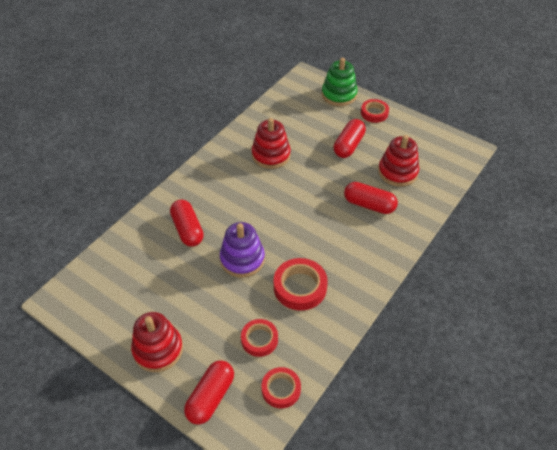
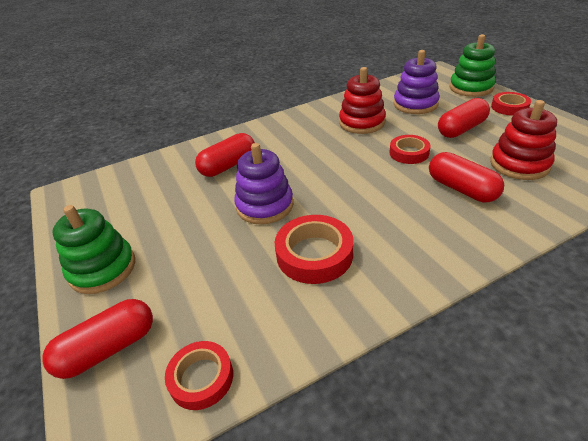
camera: 30 degrees right, 10 degrees down
red stacking toy [131,312,183,372] -> green stacking toy [52,205,135,294]
red capsule [170,200,204,247] -> red capsule turned 45 degrees clockwise [195,133,255,177]
red tape [241,319,278,357] -> red tape moved to [389,135,431,164]
none -> purple stacking toy [393,50,440,114]

